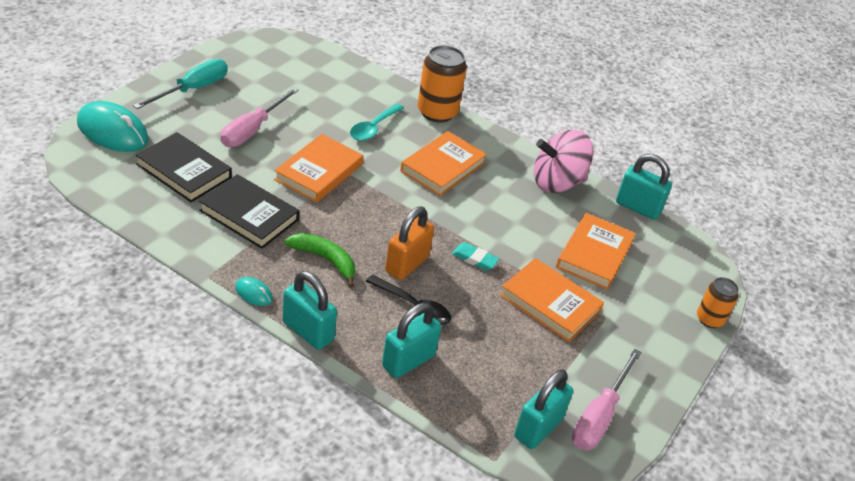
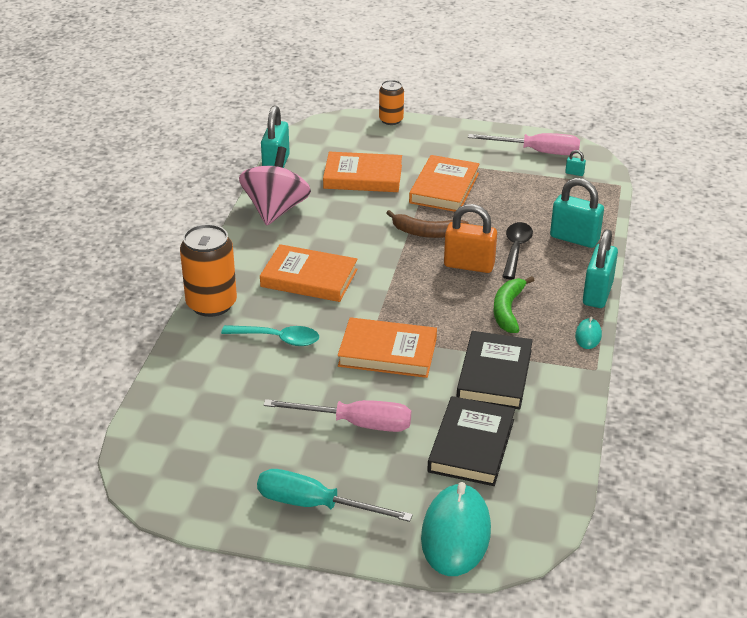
camera: 105 degrees left, 5 degrees down
turquoise eraser [452,242,499,271] -> brown banana [386,210,469,238]
turquoise padlock [514,369,573,449] -> turquoise padlock [565,150,586,176], size x0.41
pink spinning top [534,130,593,193] -> pink spinning top turned 135 degrees counterclockwise [239,147,311,225]

